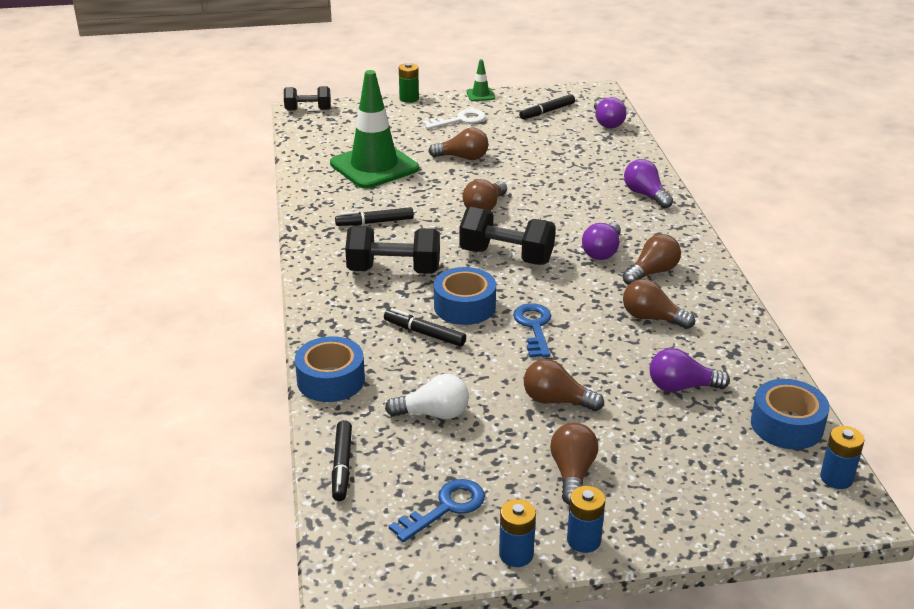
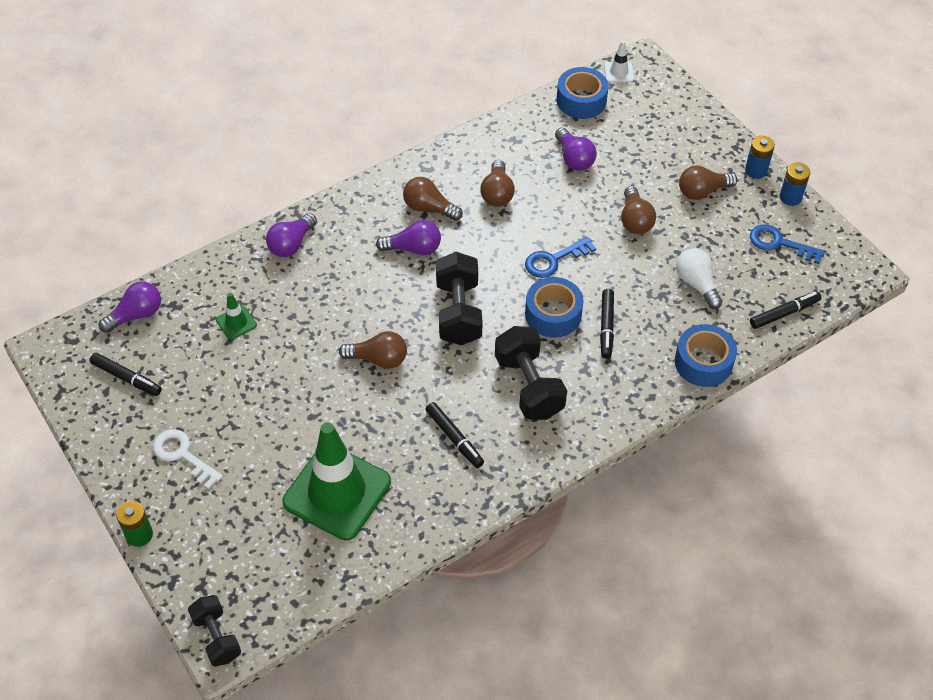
camera: 115 degrees left, 20 degrees up
brown light bulb [428,127,488,160] -> none
green traffic cone [467,59,495,101] -> green traffic cone moved to [216,293,257,340]
blue battery [820,426,864,489] -> white traffic cone [604,40,634,83]

